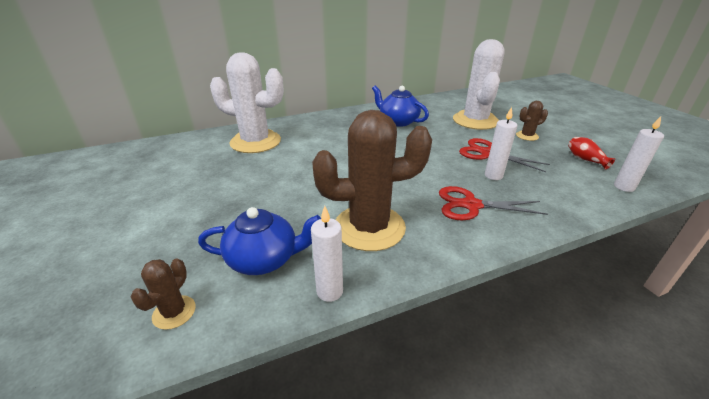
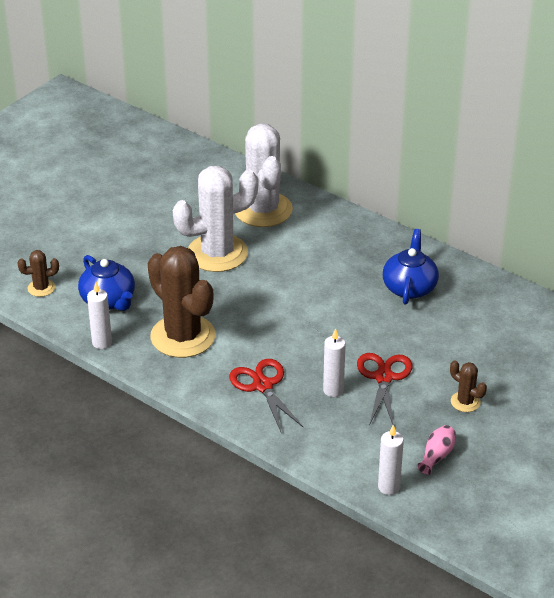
camera: 60 degrees right, 5 degrees up
white cactus [453,39,505,130] -> white cactus moved to [173,166,258,272]
red vase [568,137,615,170] -> pink vase [417,425,455,475]

